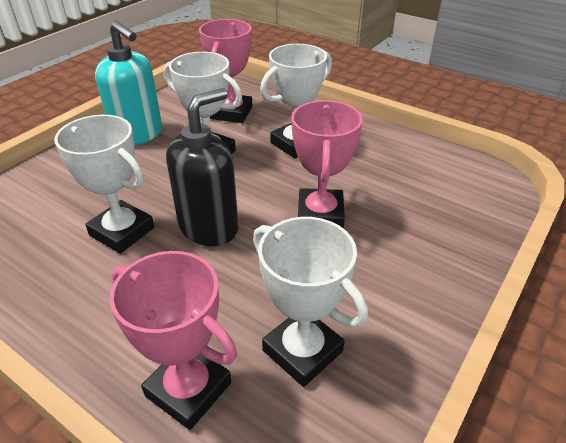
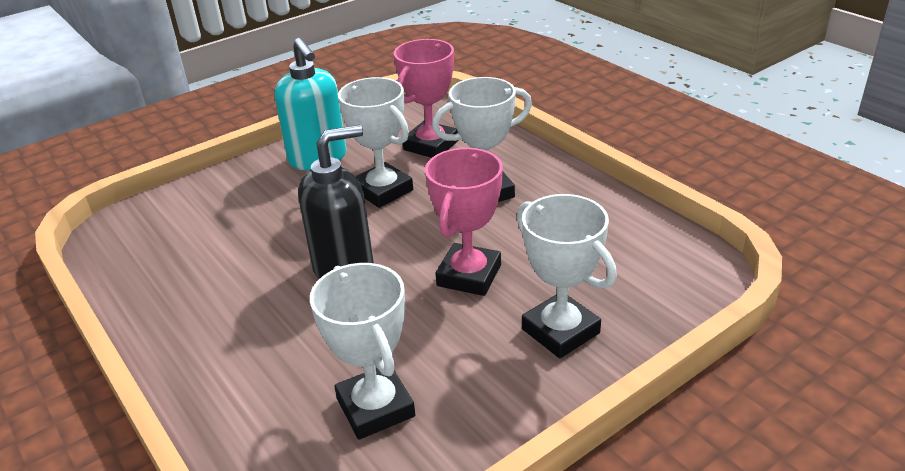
camera: 20 degrees right, 5 degrees down
white trophy [54,115,154,254] -> white trophy moved to [517,194,617,358]
pink trophy [109,251,237,430] -> none

